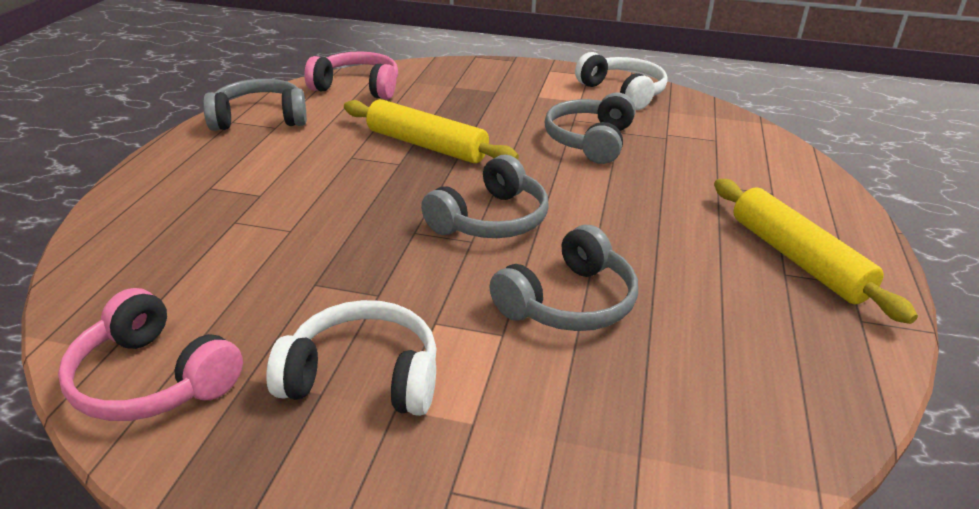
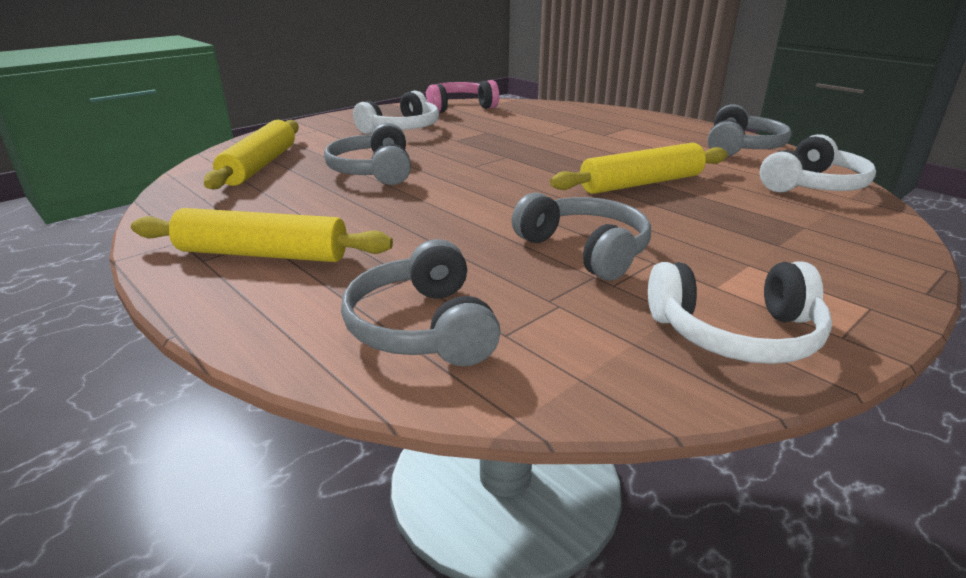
camera: 125 degrees right, 5 degrees down
pink headphones [304,51,398,99] -> white headphones [760,134,876,193]
grey headphones [421,155,548,238] -> grey headphones moved to [341,239,501,366]
none -> yellow rolling pin [204,120,299,190]

